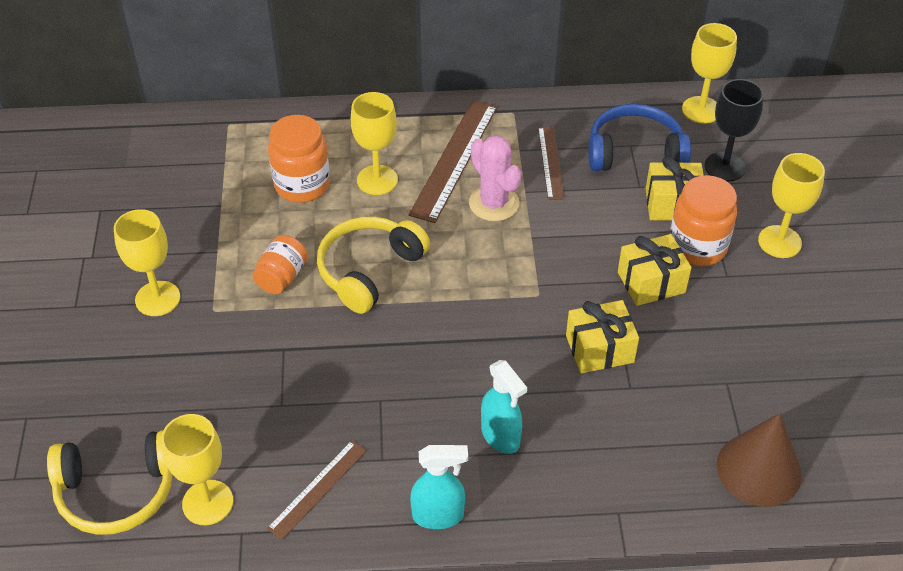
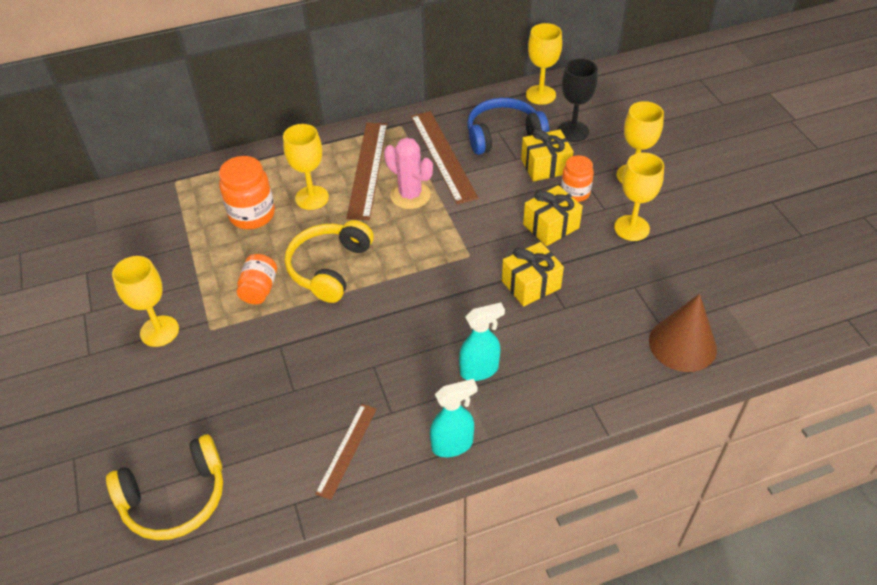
camera: 15 degrees left, 0 degrees up
yellow goblet [161,414,233,525] -> yellow goblet moved to [614,153,664,241]
turquoise spray bottle [481,360,527,454] -> turquoise spray bottle turned 60 degrees counterclockwise [459,303,505,381]
brown ruler [538,126,565,200] -> brown ruler [411,111,478,204], size x1.71
orange jar [670,175,737,266] -> orange jar [561,155,594,202], size x0.65

